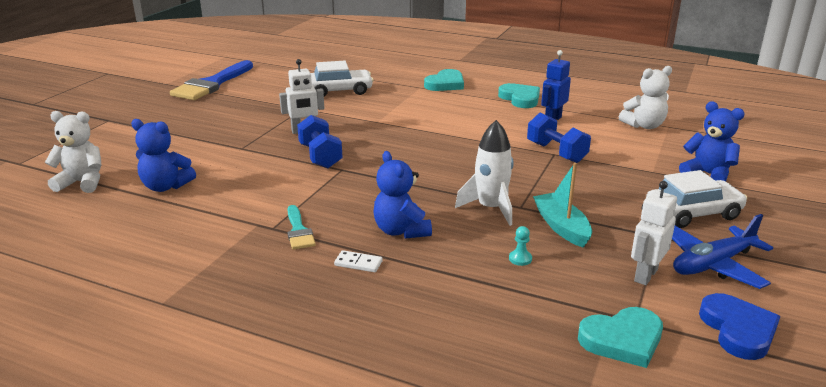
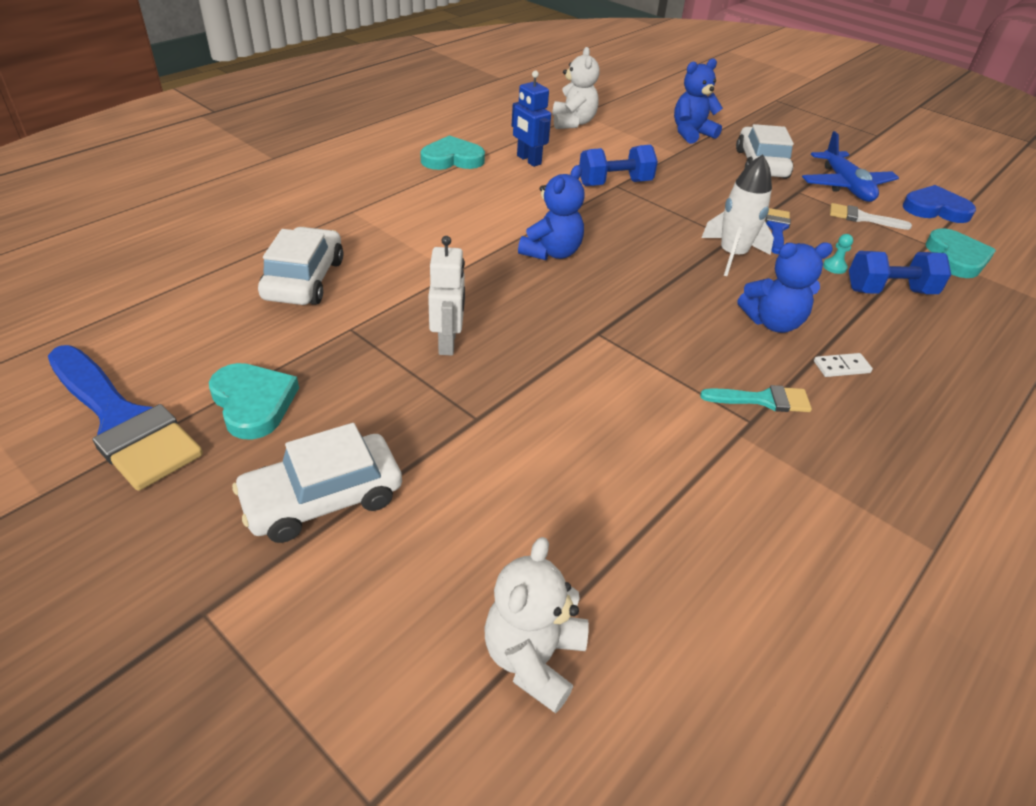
camera: 75 degrees left, 15 degrees up
blue teddy bear [131,119,196,192] -> blue teddy bear moved to [518,165,585,260]
blue dumbbell [297,115,343,168] -> blue dumbbell moved to [849,251,951,294]
white domino [334,250,383,272] -> white domino turned 45 degrees clockwise [814,353,873,377]
turquoise heart [424,69,464,91] -> turquoise heart moved to [209,363,299,440]
turquoise boat [533,163,592,247] -> blue brush [766,208,791,254]
white robot [631,181,677,285] -> white brush [830,203,912,230]
none -> white car [232,423,402,543]

